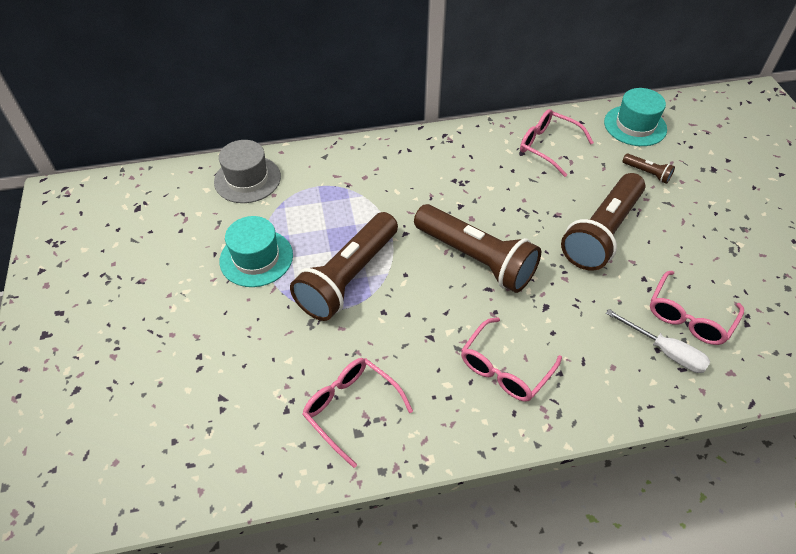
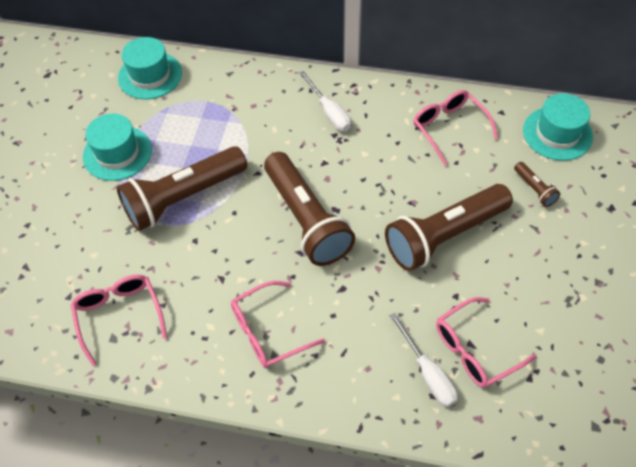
camera: 25 degrees right, 5 degrees up
grey hat [214,140,281,203] -> turquoise hat [118,37,182,99]
none -> white screwdriver [299,71,351,131]

